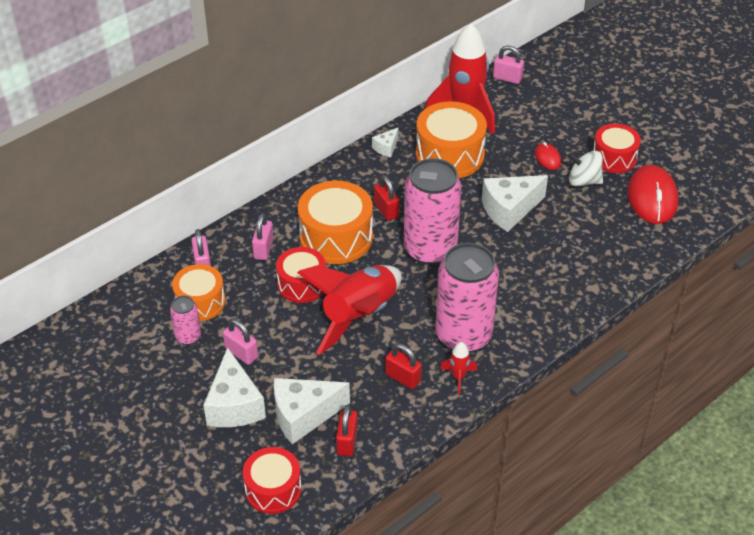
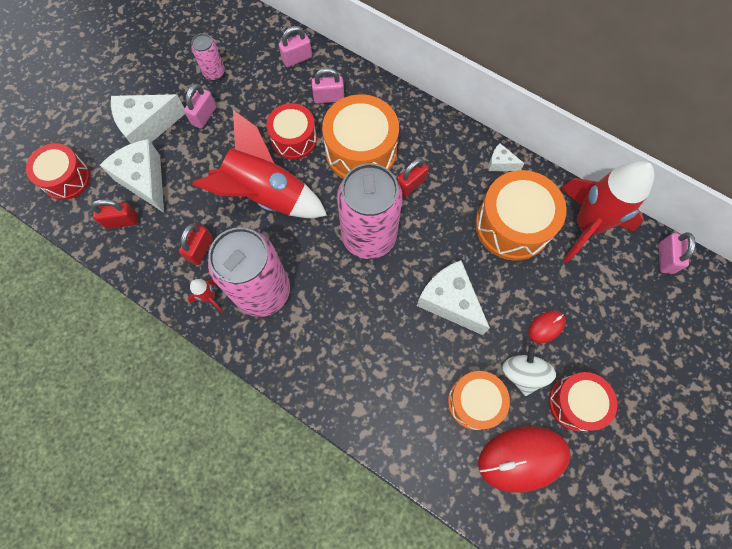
camera: 75 degrees right, 25 degrees up
orange drum [172,264,225,321] -> orange drum moved to [448,371,510,430]

